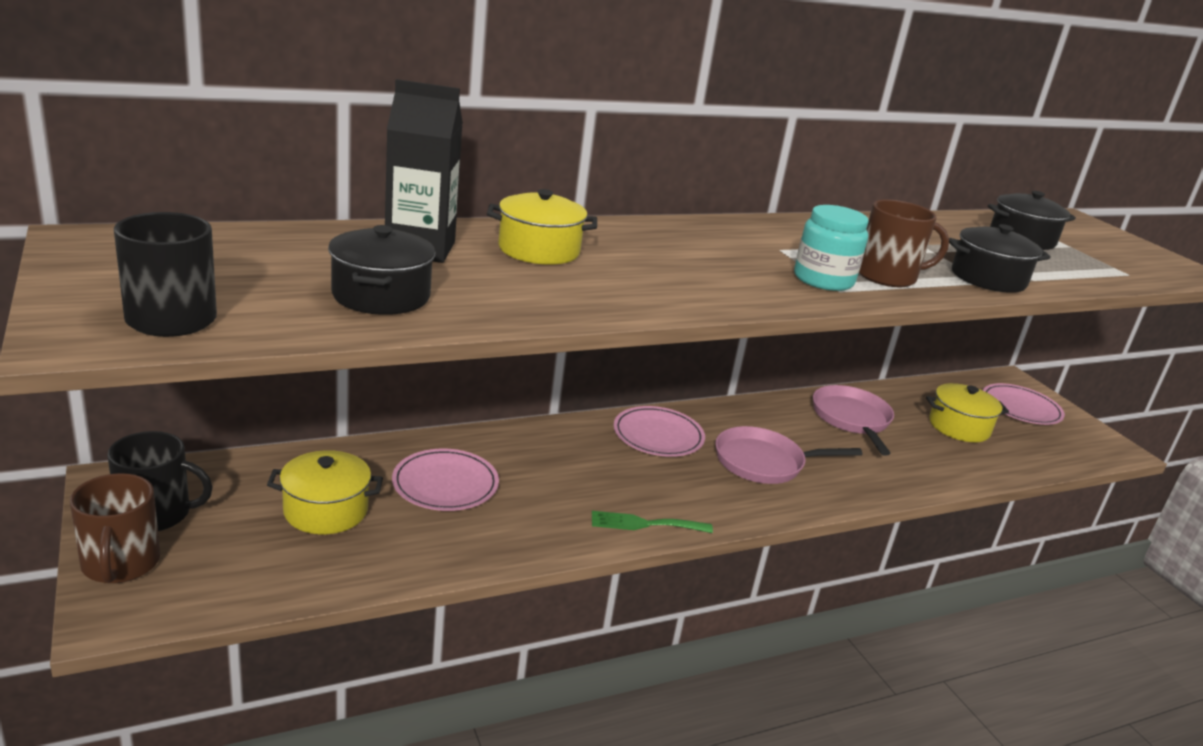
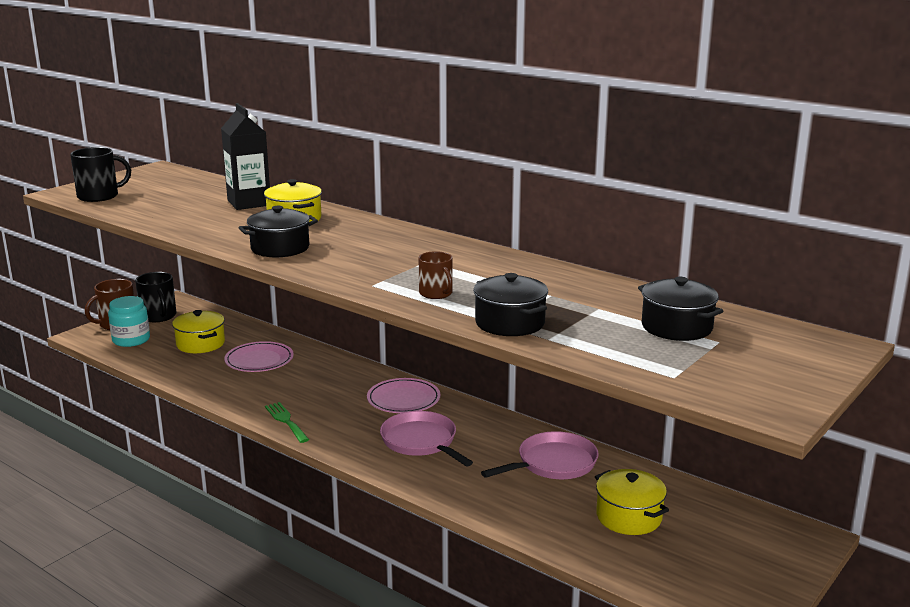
camera: 65 degrees right, 5 degrees down
black pot [328,225,436,315] -> black pot moved to [239,206,318,257]
turquoise jar [794,205,868,291] -> turquoise jar moved to [108,296,150,347]
brown mug [859,199,949,287] -> brown mug [418,251,453,299], size x0.65
pink plate [983,383,1065,425] -> none

